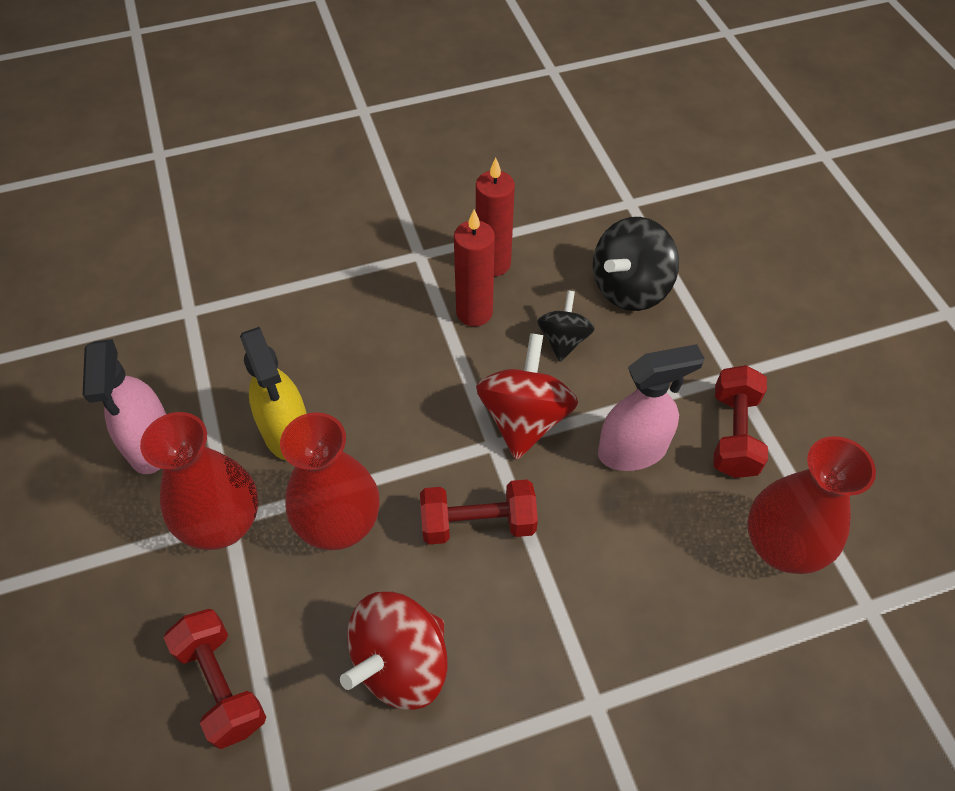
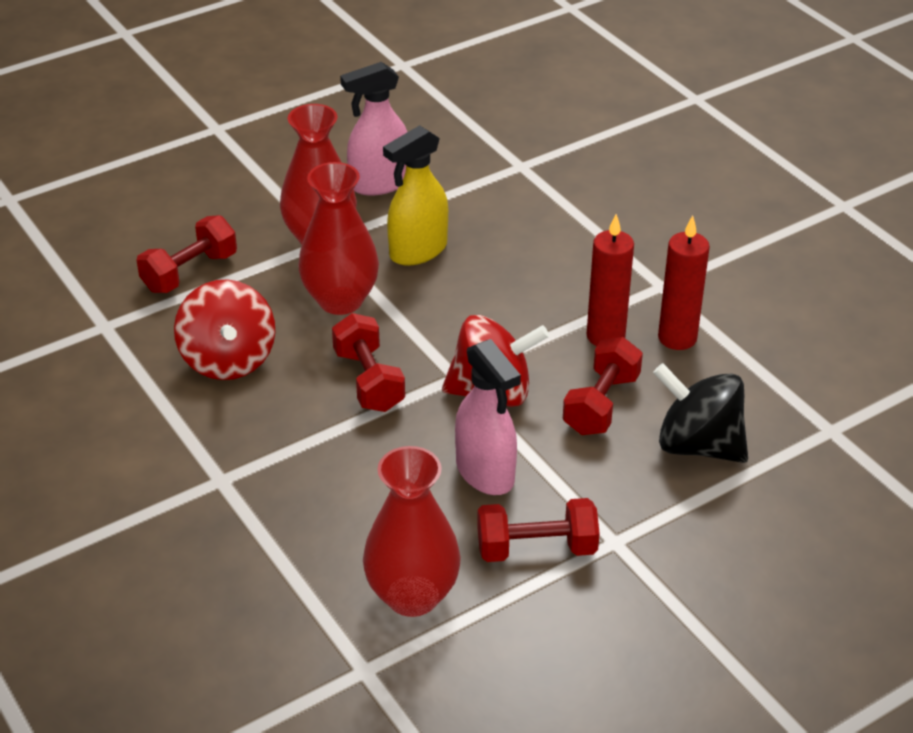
camera: 75 degrees right, 15 degrees down
red spinning top [340,592,448,710] -> red spinning top turned 135 degrees counterclockwise [174,279,275,380]
black spinning top [537,291,594,362] -> red dumbbell [563,337,643,435]

